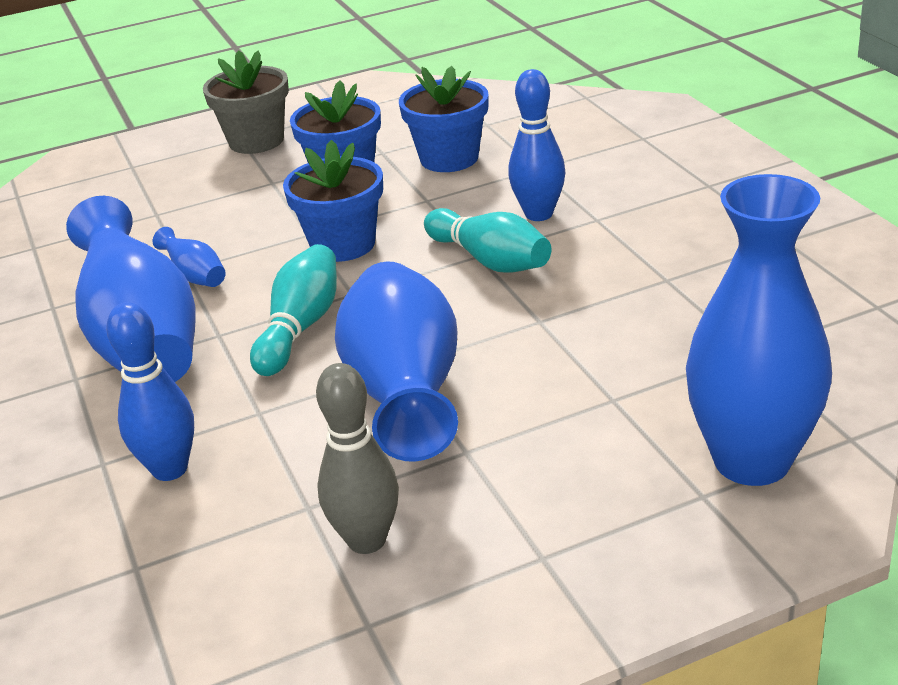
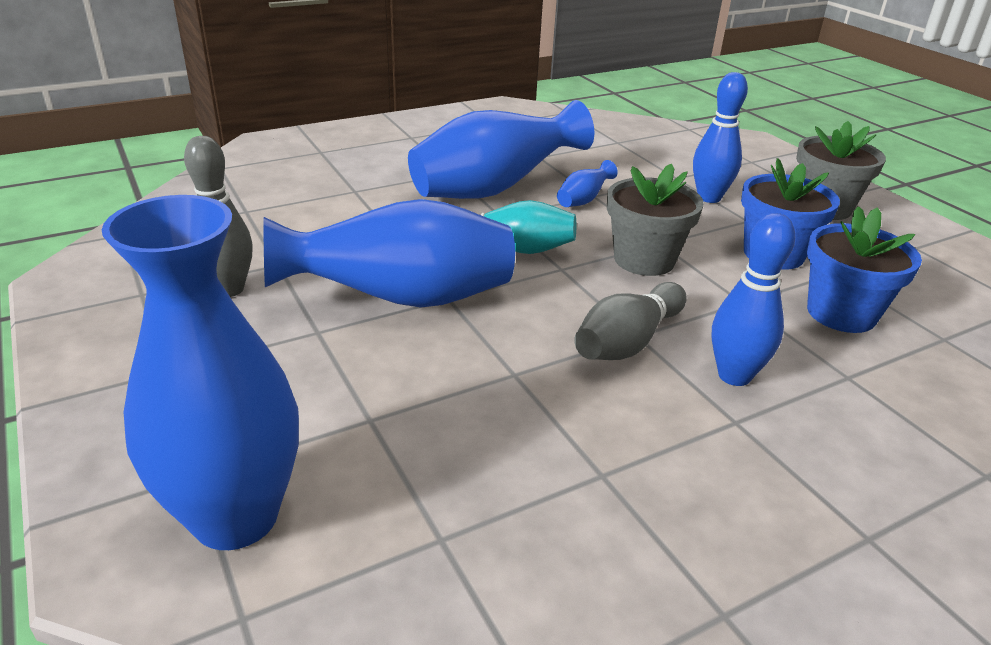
camera: 80 degrees right, 0 degrees up
blue bowling pin [106,302,194,481] -> blue bowling pin moved to [693,72,748,203]
blue flower pot [283,140,383,262] -> grey flower pot [607,164,704,276]
turquoise bowling pin [424,208,551,273] -> grey bowling pin [574,282,687,360]

